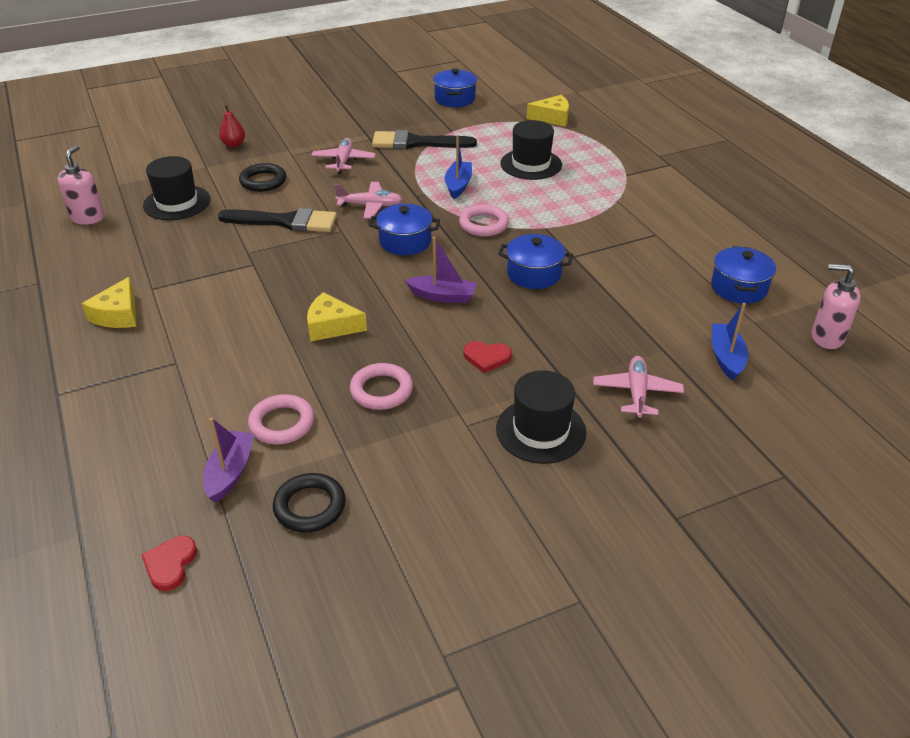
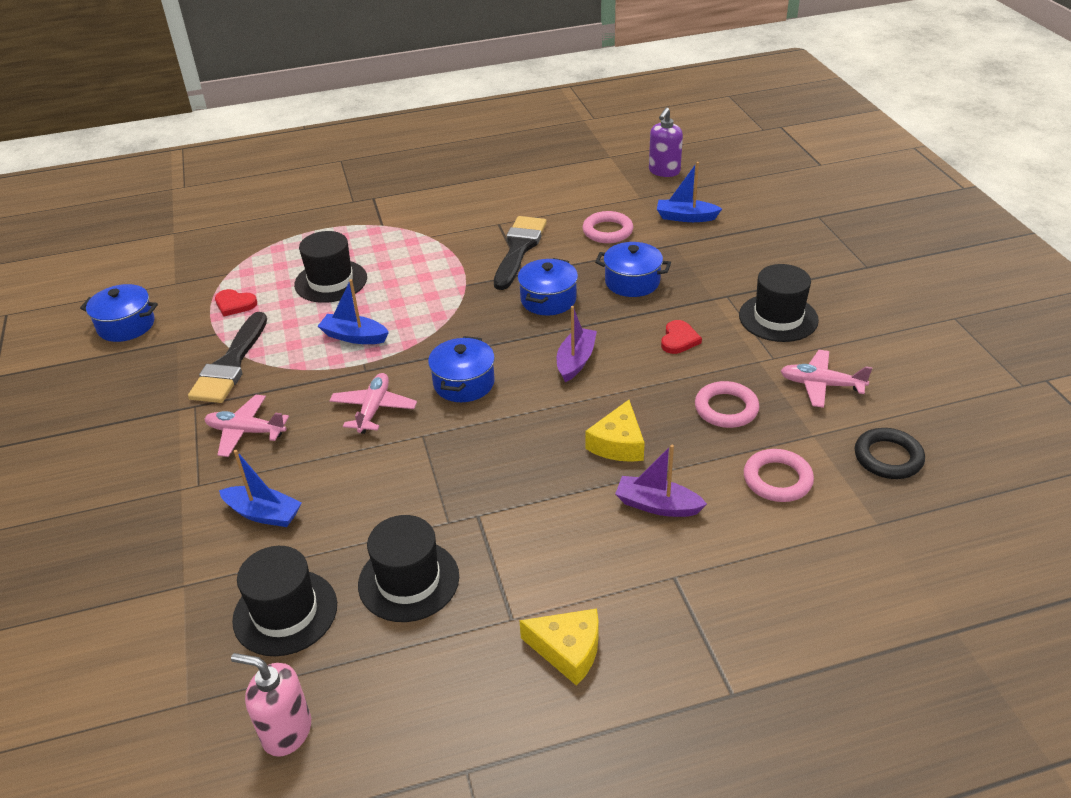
camera: 80 degrees left, 0 degrees up
red heart [141,536,197,591] -> red heart moved to [215,289,257,317]
purple boat [203,417,254,503] -> purple boat moved to [615,445,707,517]
black brush [218,208,337,232] -> black brush moved to [494,216,547,290]
red pear [219,104,245,147] -> none
black ring [239,163,286,192] -> blue boat [219,450,302,527]
pink ring [459,205,509,236] -> pink ring moved to [582,211,633,243]
yellow cheese [527,95,569,127] -> none
pink plane [593,356,684,418] -> pink plane moved to [781,350,873,408]
blue pot [711,246,776,304] -> blue pot moved to [595,242,671,297]
pink soap dispenser [812,264,861,349] -> purple soap dispenser [649,107,683,177]
none -> black hat [358,515,459,622]

